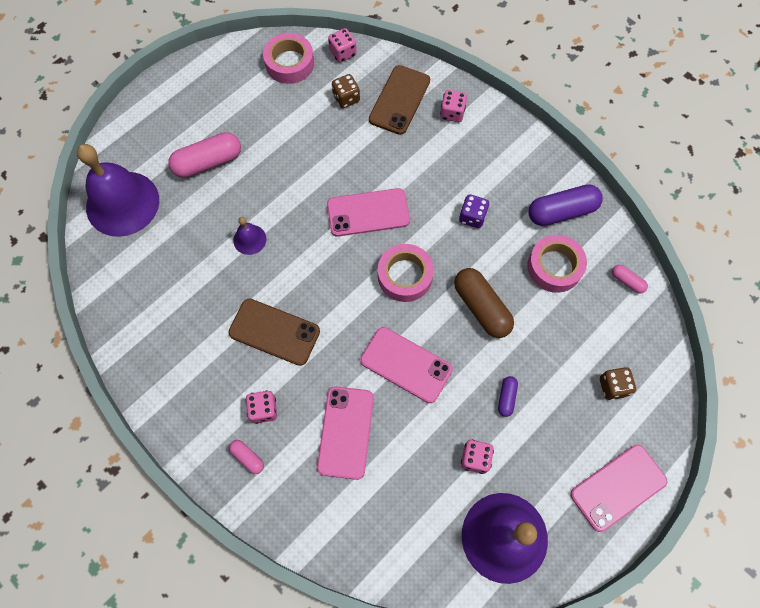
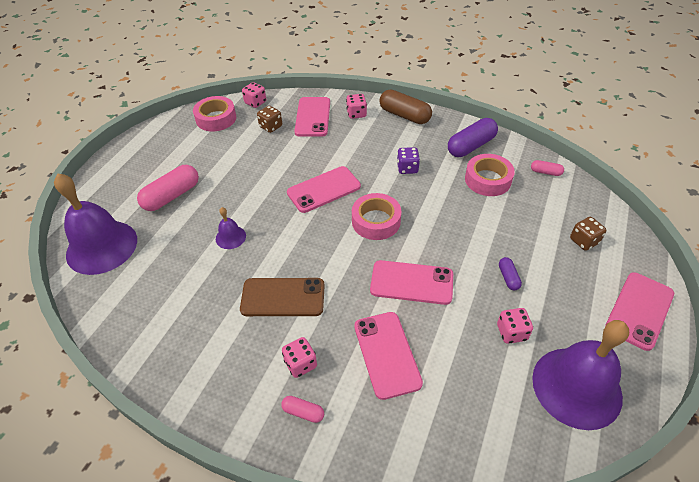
camera: 20 degrees left, 20 degrees down
brown phone [369,65,430,135] -> pink phone [294,97,330,137]
brown capsule [454,268,514,338] -> brown capsule moved to [379,90,432,124]

